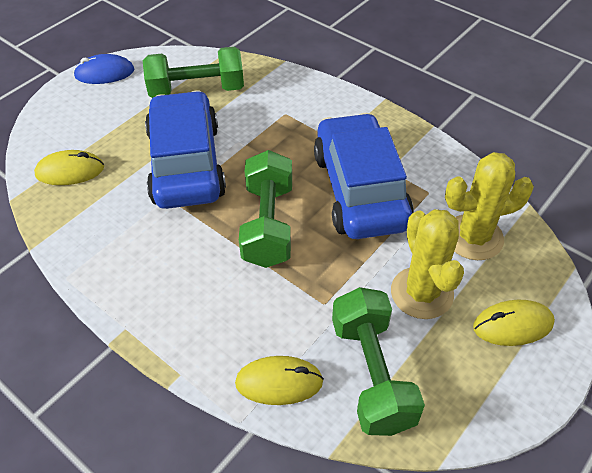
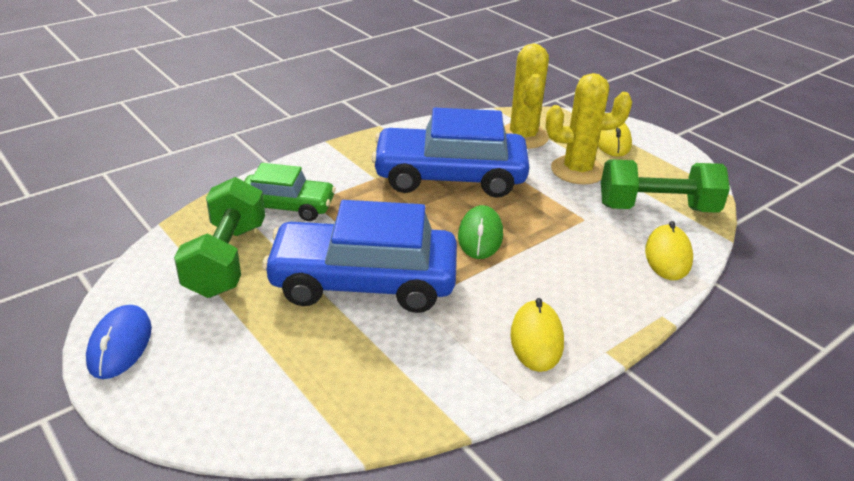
camera: 80 degrees left, 15 degrees down
yellow mouse [34,150,104,185] -> yellow mouse moved to [510,298,564,372]
green dumbbell [239,150,292,268] -> green mouse [458,205,503,259]
none -> green car [244,163,336,221]

